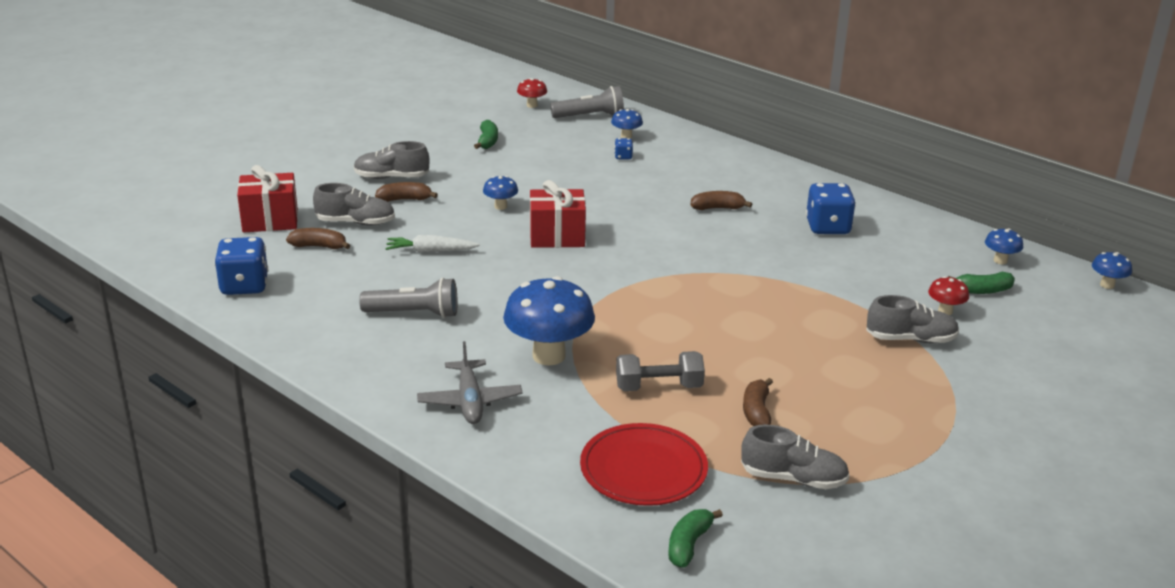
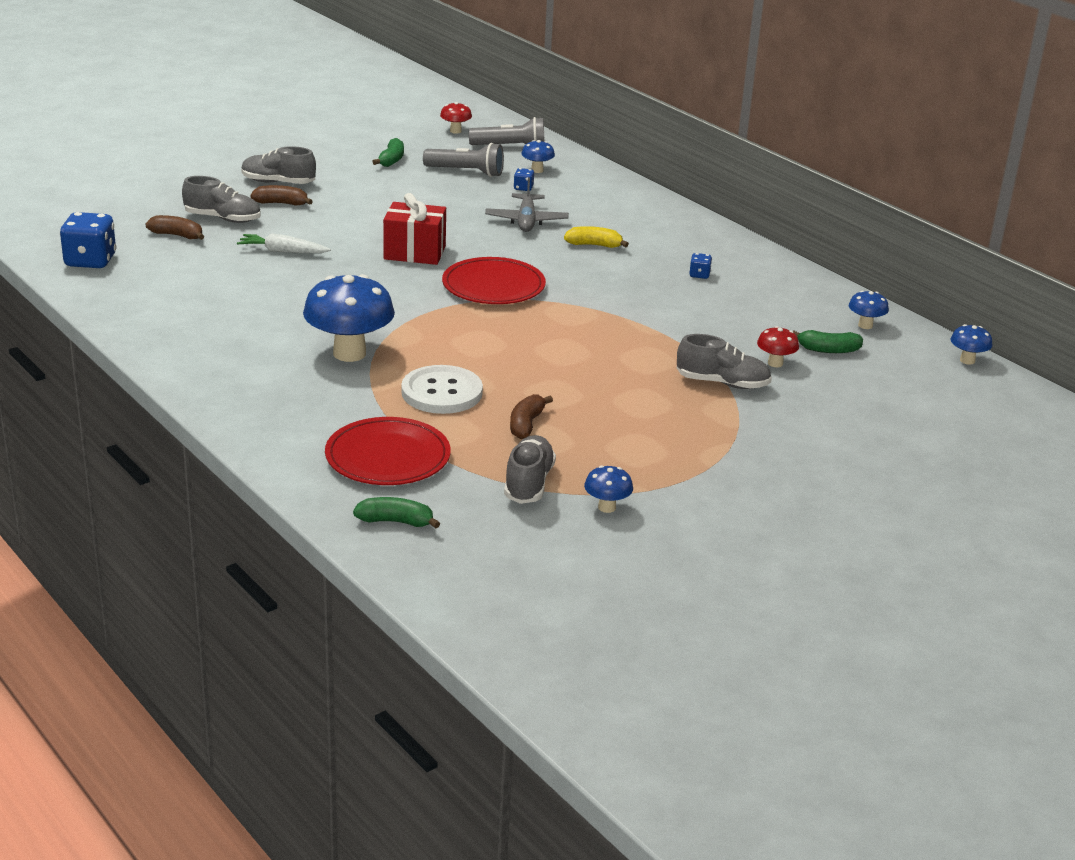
camera: 10 degrees right, 0 degrees up
red gift [237,165,298,232] -> none
grey flashlight [359,278,458,318] -> grey flashlight moved to [423,143,504,177]
grey plane [417,341,523,424] -> grey plane moved to [485,177,569,232]
blue mushroom [483,176,518,210] -> blue mushroom moved to [584,465,633,513]
grey dumbbell [616,351,705,391] -> white button [401,365,483,414]
green banana [668,509,723,567] -> green banana turned 60 degrees clockwise [353,497,440,528]
brown banana [690,191,752,210] -> yellow banana [564,226,629,248]
grey shoe [741,424,850,489] -> grey shoe turned 105 degrees counterclockwise [504,435,556,504]
blue dice [806,183,856,234] -> blue dice [689,253,712,279], size x0.46
none -> red plate [442,257,546,304]

